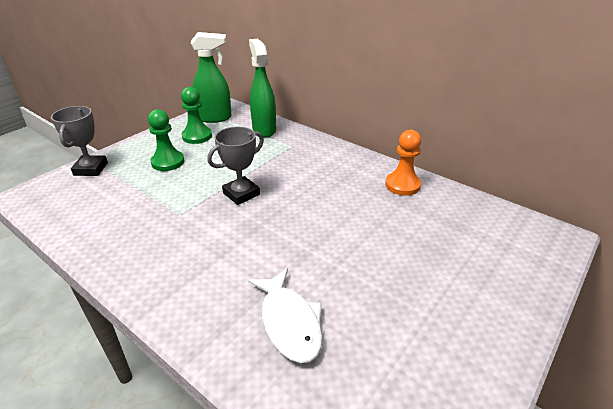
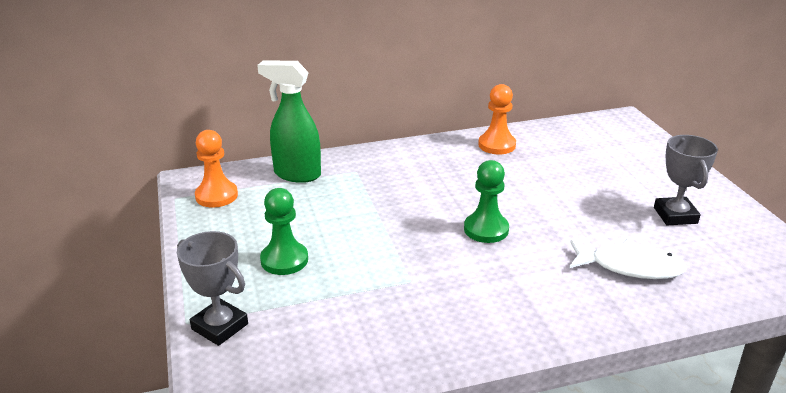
camera: 55 degrees left, 5 degrees down
green pawn [181,87,212,144] -> green pawn moved to [464,160,509,243]
green spray bottle [191,32,232,123] -> orange pawn [195,130,238,208]
grey trophy [207,127,264,205] -> grey trophy moved to [654,135,718,225]

